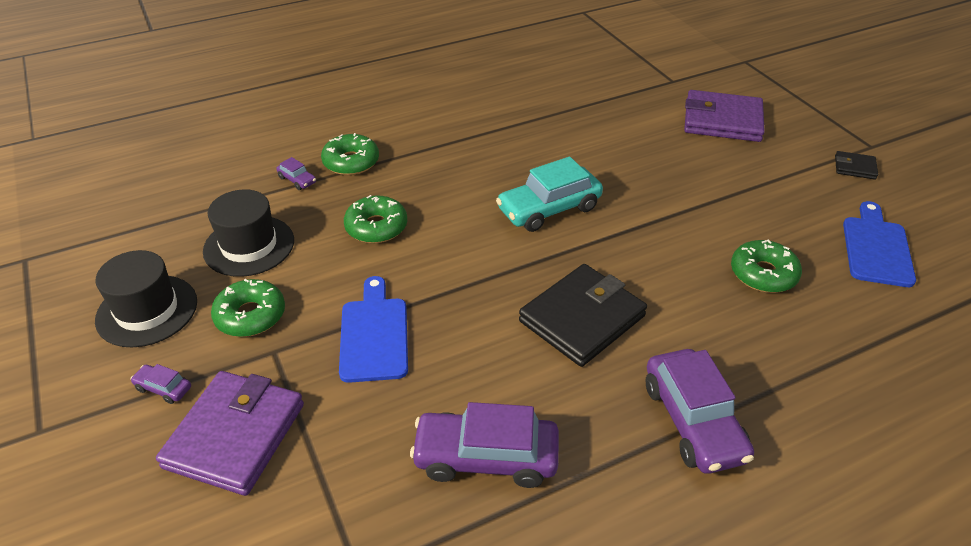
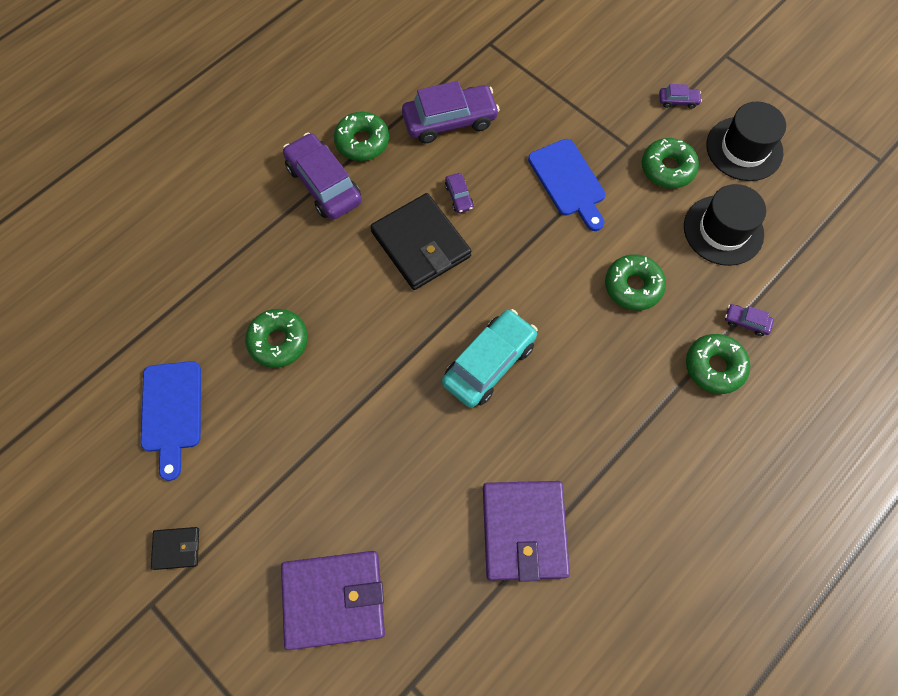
camera: 160 degrees right, 25 degrees up
purple wallet [156,371,304,496] -> purple wallet moved to [483,481,570,582]
black wallet [519,264,647,367] -> black wallet turned 60 degrees counterclockwise [370,193,471,290]
none -> green donut [334,112,389,161]
none -> purple car [445,173,474,213]

